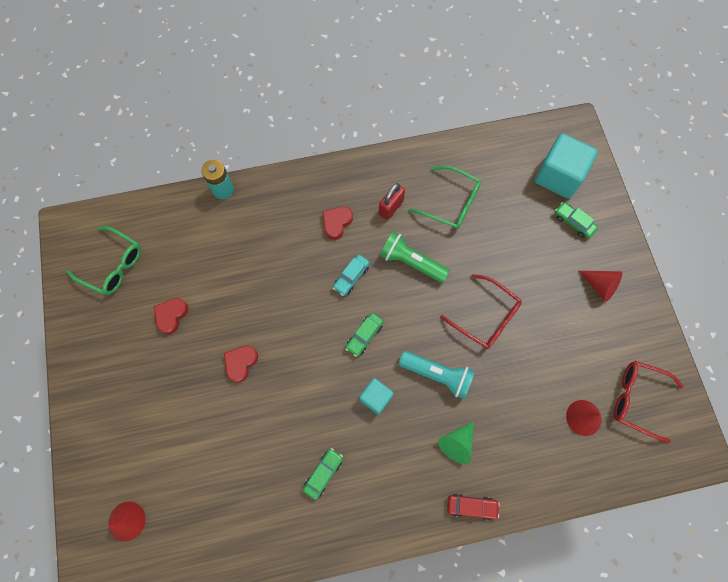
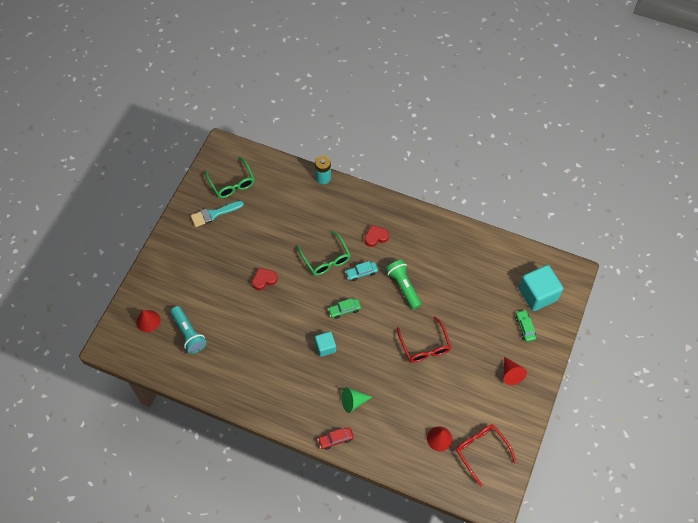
camera: 35 degrees right, 10 degrees down
red heart [154,298,188,335] -> none
green car [303,448,343,500] -> none
red padlock [379,183,405,220] -> none
turquoise flashlight [399,351,475,399] -> turquoise flashlight moved to [170,306,207,354]
green glasses [409,165,481,230] -> green glasses moved to [297,231,351,276]
red car [447,493,500,520] -> red car turned 120 degrees clockwise [318,427,354,450]
none -> turquoise brush [191,201,244,227]

